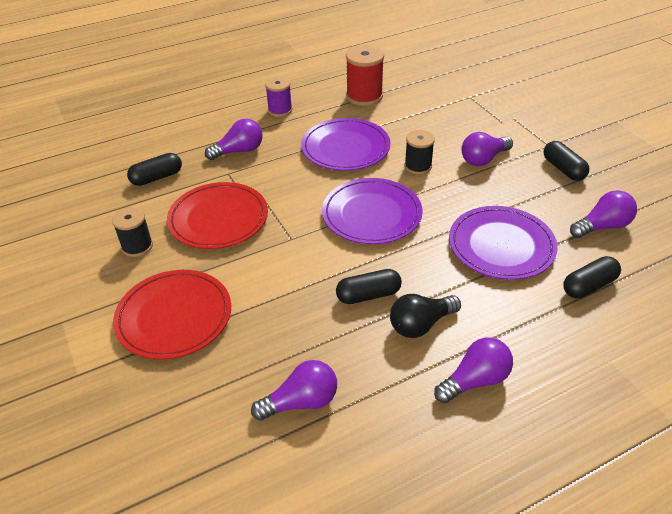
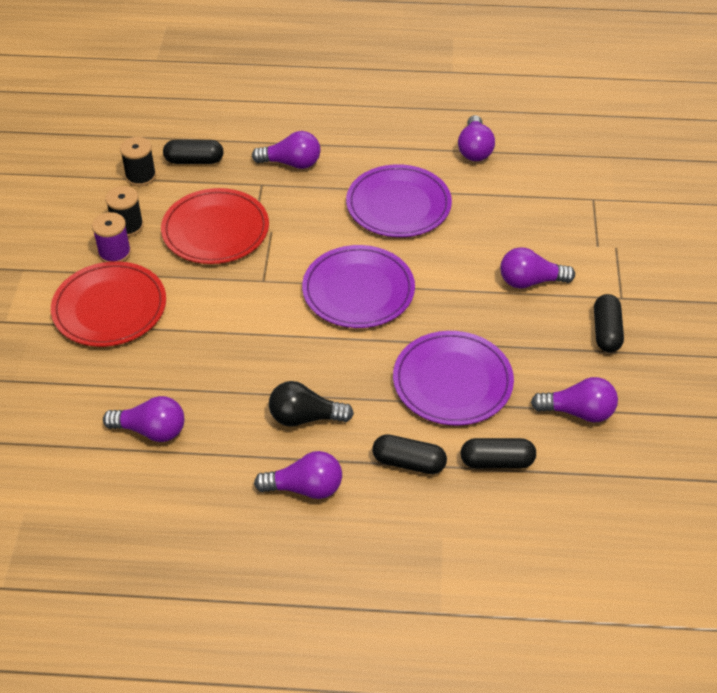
camera: 30 degrees right, 5 degrees up
purple spool [265,77,292,117] -> purple spool moved to [92,212,131,262]
black capsule [336,269,402,304] -> black capsule moved to [372,434,447,474]
red spool [346,45,384,106] -> purple light bulb [458,115,495,161]
black spool [404,130,435,175] -> black spool moved to [120,137,156,186]

